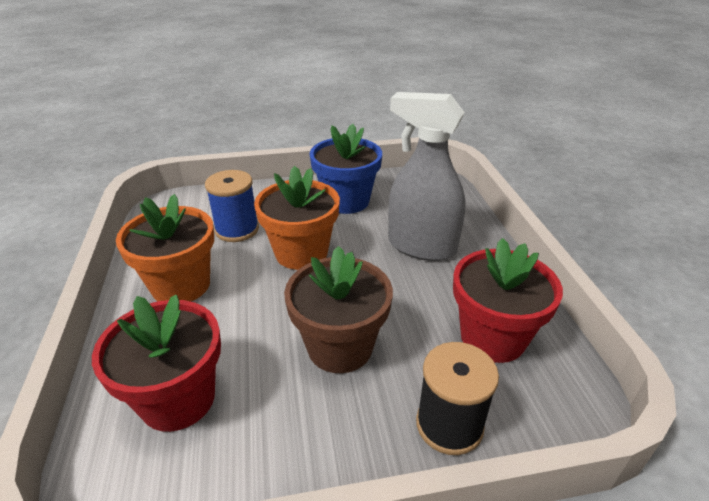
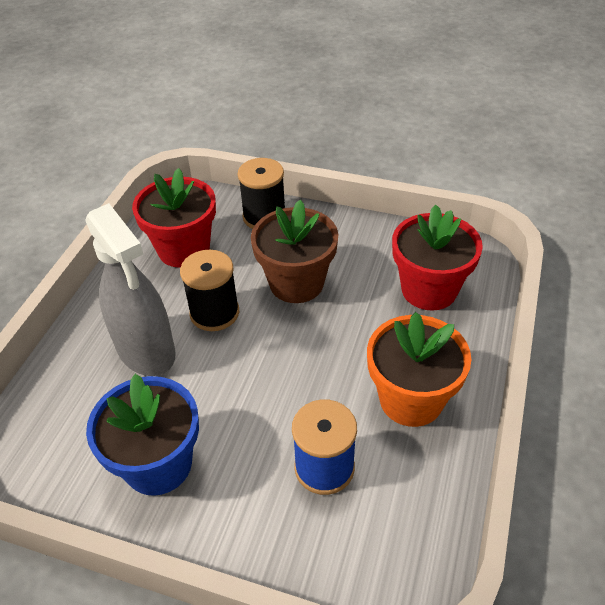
camera: 150 degrees left, 10 degrees up
orange flower pot [254,166,340,270] -> none
none -> black spool [180,250,239,331]

